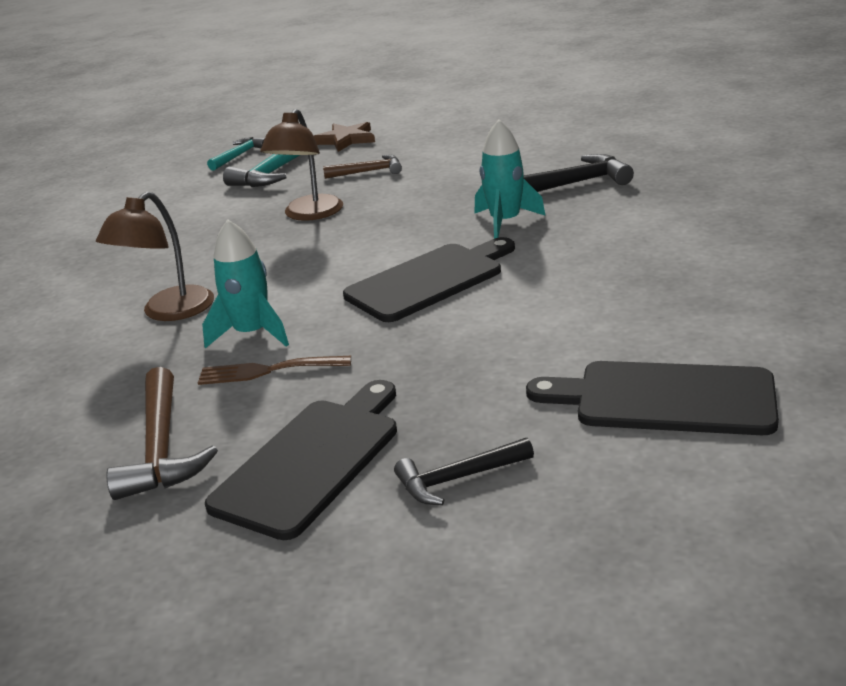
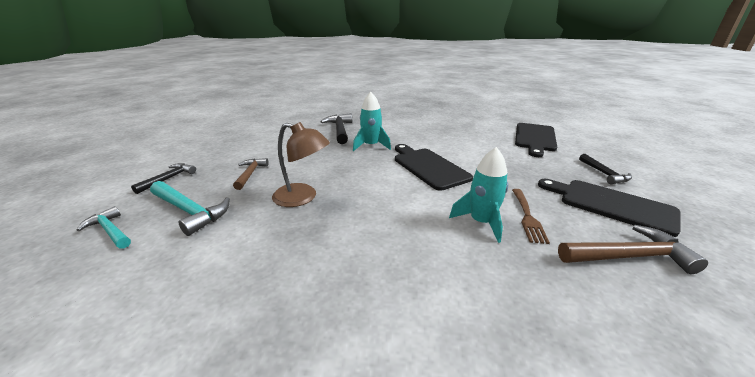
camera: 85 degrees left, 0 degrees up
brown lamp [96,191,214,321] -> none
brown star [314,122,375,152] -> black hammer [131,163,196,194]

